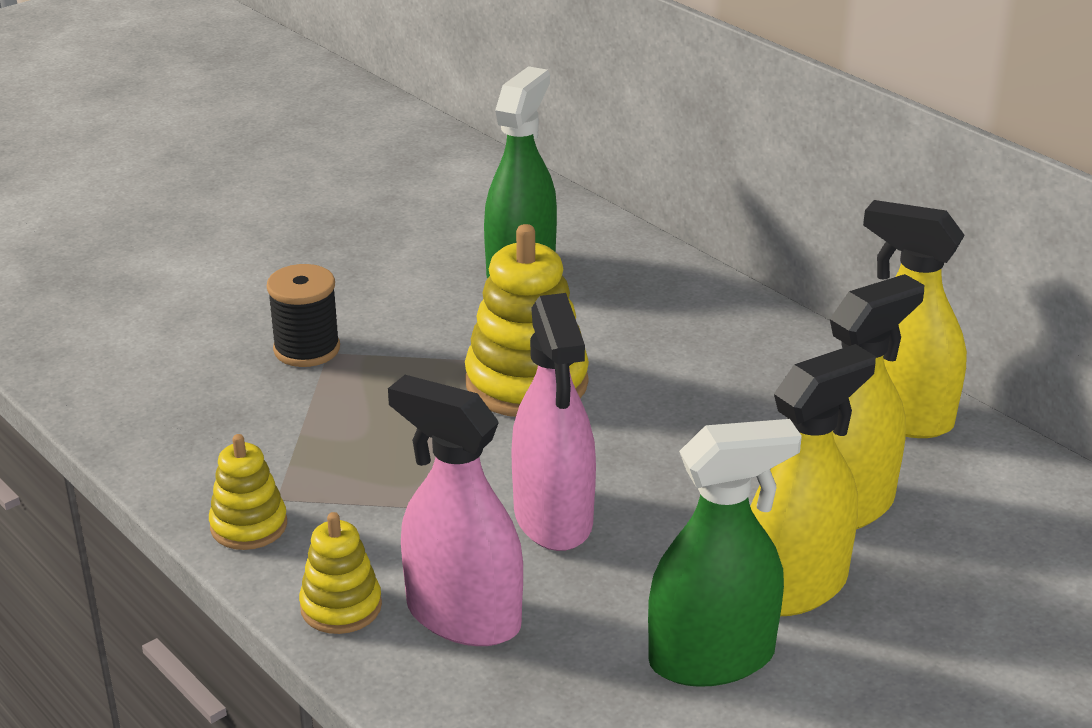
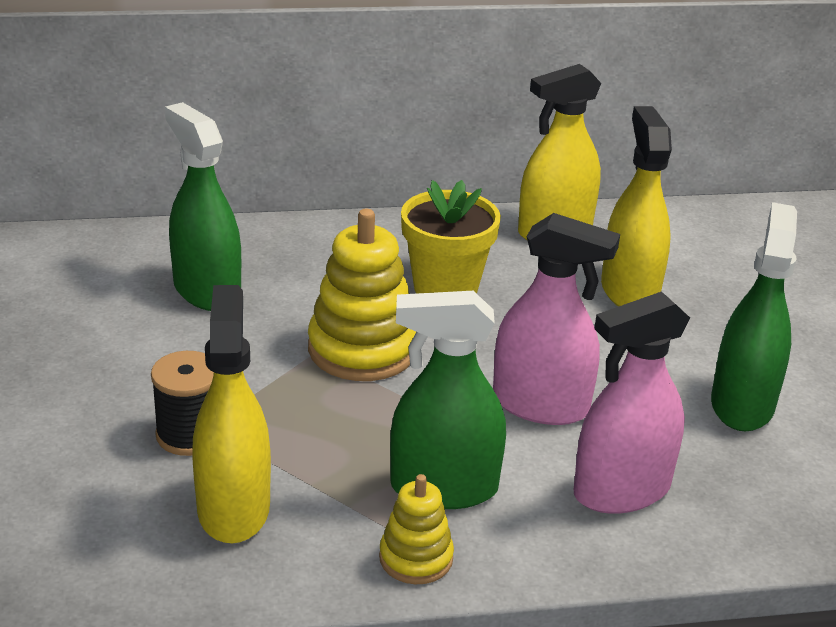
camera: 60 degrees left, 0 degrees up
yellow stacking toy [299,512,382,634] -> none
yellow spray bottle [750,344,876,616] -> yellow spray bottle moved to [192,285,271,544]
none -> green spray bottle [390,291,506,509]
none -> yellow flower pot [401,180,501,293]

